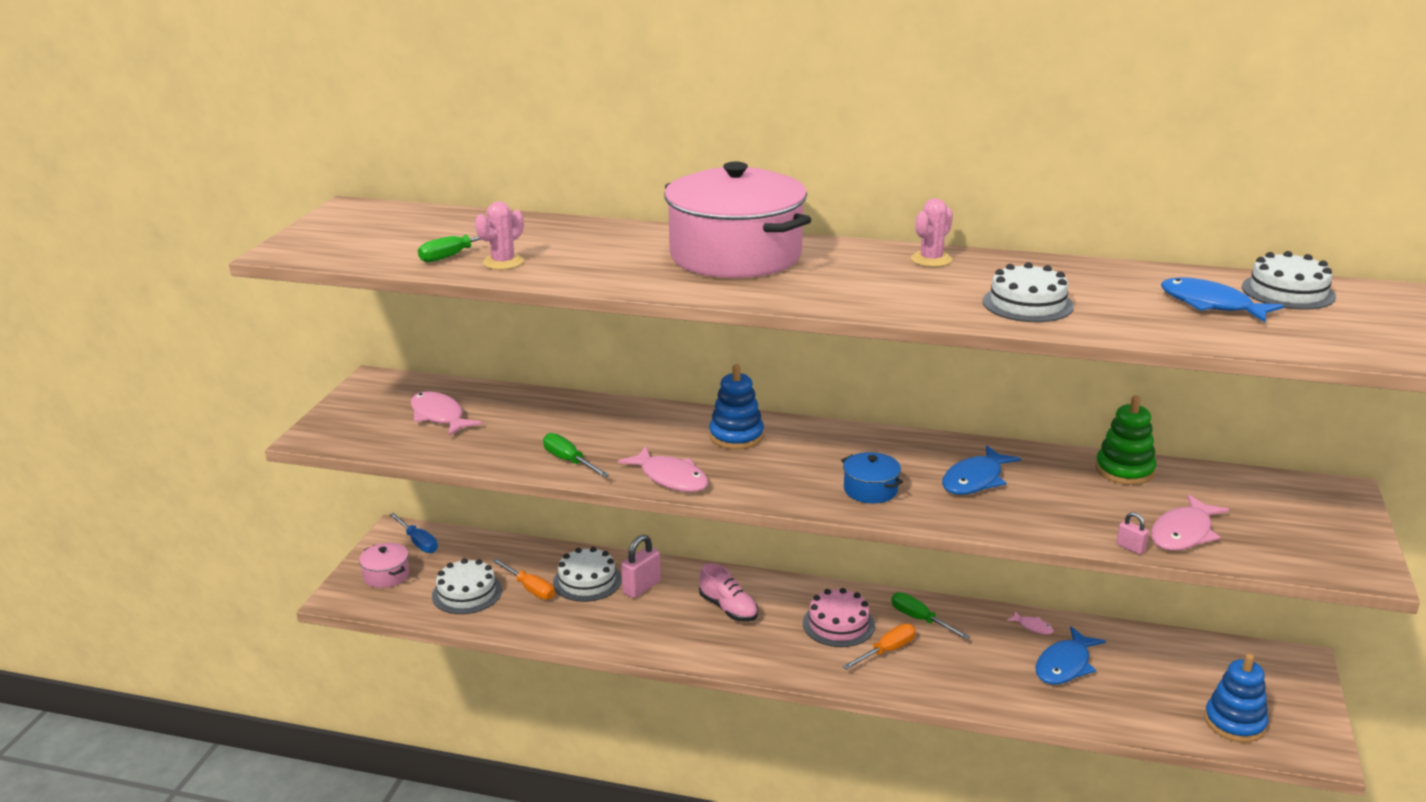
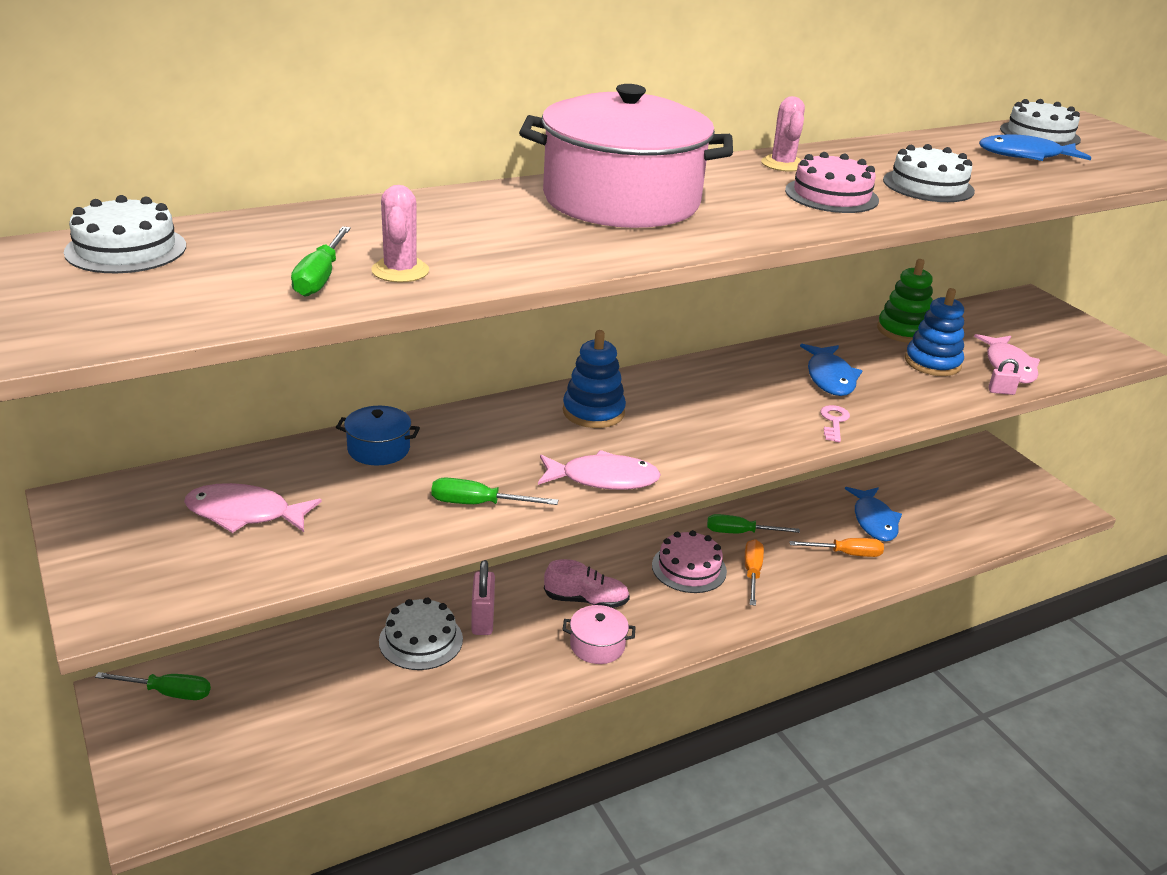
camera: 45 degrees left, 5 degrees up
pink pot [359,543,409,588] -> pink pot moved to [562,605,635,664]
blue screwdriver [390,513,438,553] -> green screwdriver [95,672,211,700]
white cake [432,558,502,614] -> white cake moved to [64,195,186,273]
orange screwdriver [492,559,555,600] -> orange screwdriver moved to [789,538,884,557]
blue pot [841,452,903,503] -> blue pot moved to [336,406,420,466]
pink fish [1007,611,1054,635] -> none
blue stacking toy [1204,653,1268,743] -> blue stacking toy moved to [905,288,964,376]
none -> pink cake [785,152,879,213]
none -> pink key [820,405,850,442]

